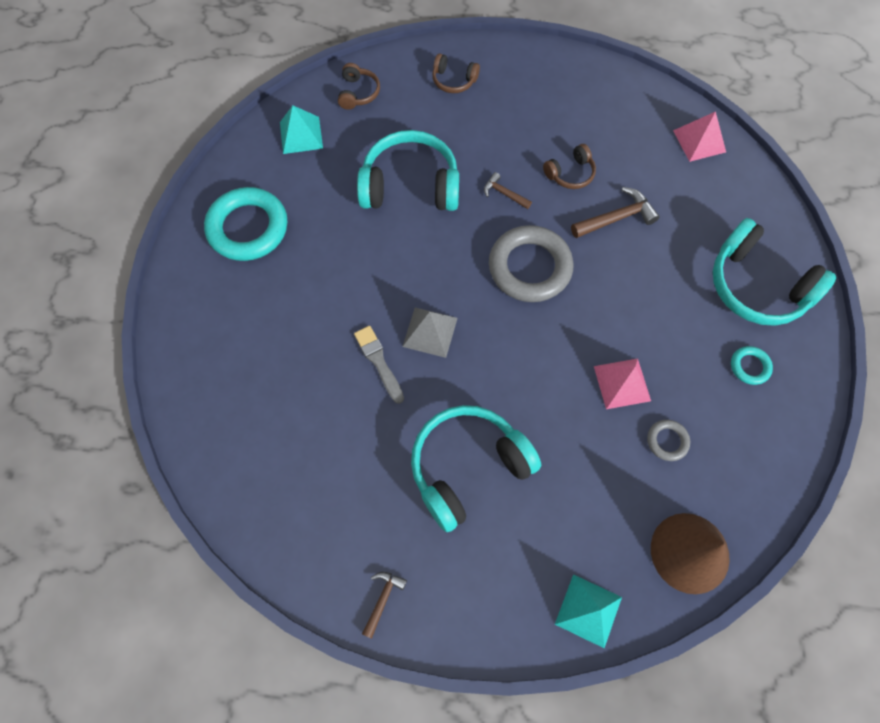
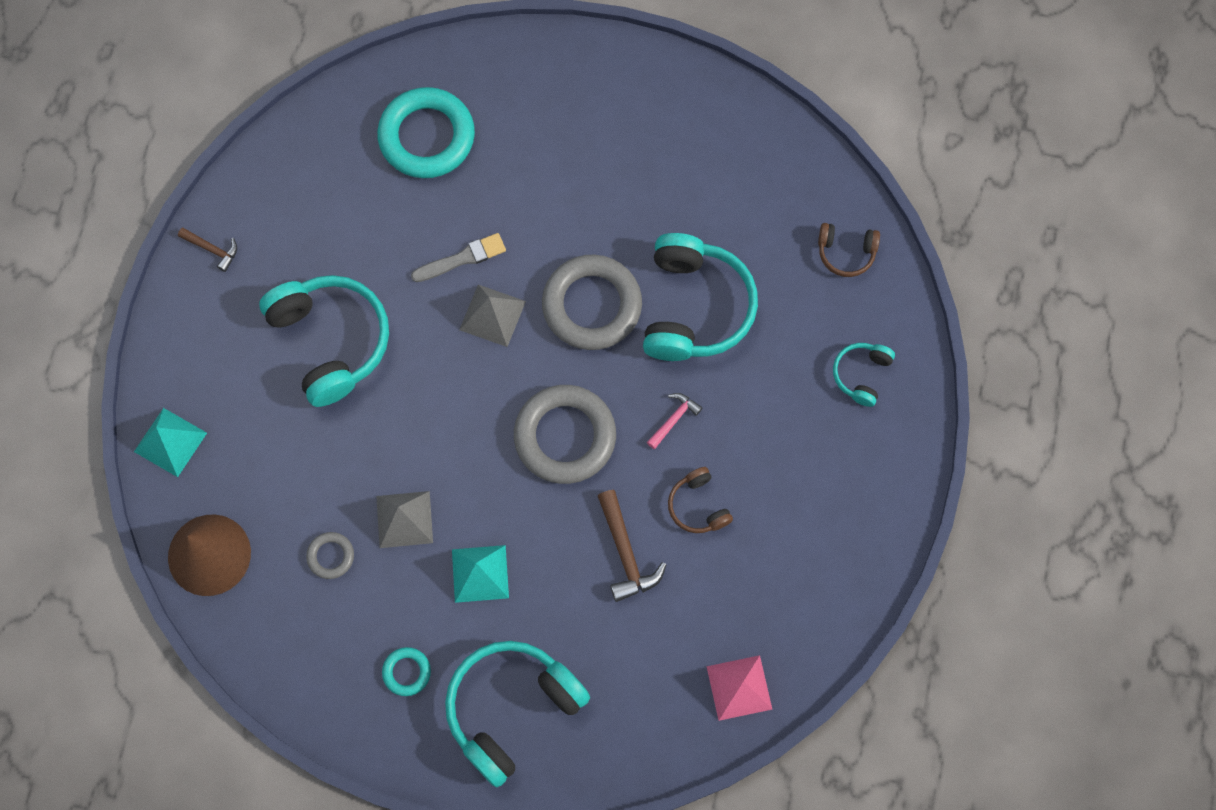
camera: 95 degrees right, 5 degrees up
turquoise ring [204,187,287,261] -> turquoise ring moved to [377,87,475,178]
turquoise pyramid [280,105,323,154] -> turquoise pyramid moved to [452,545,509,603]
brown headphones [432,53,480,93] -> turquoise headphones [833,343,895,407]
brown hammer [484,172,532,209] -> pink hammer [647,393,703,449]
pink pyramid [594,358,651,409] -> grey pyramid [376,491,433,548]
none -> grey ring [542,255,642,350]

